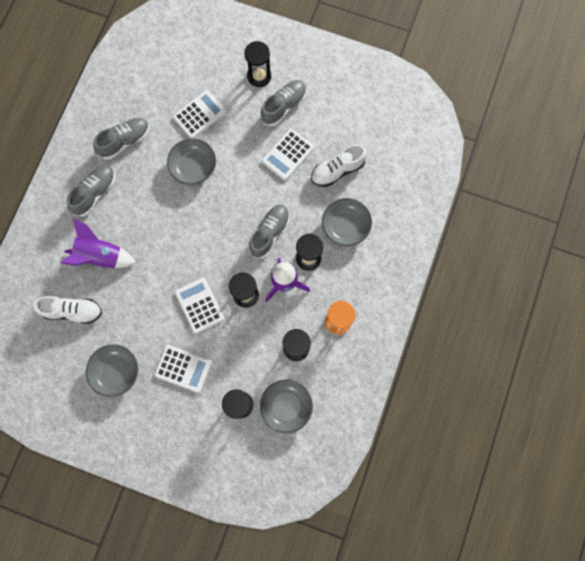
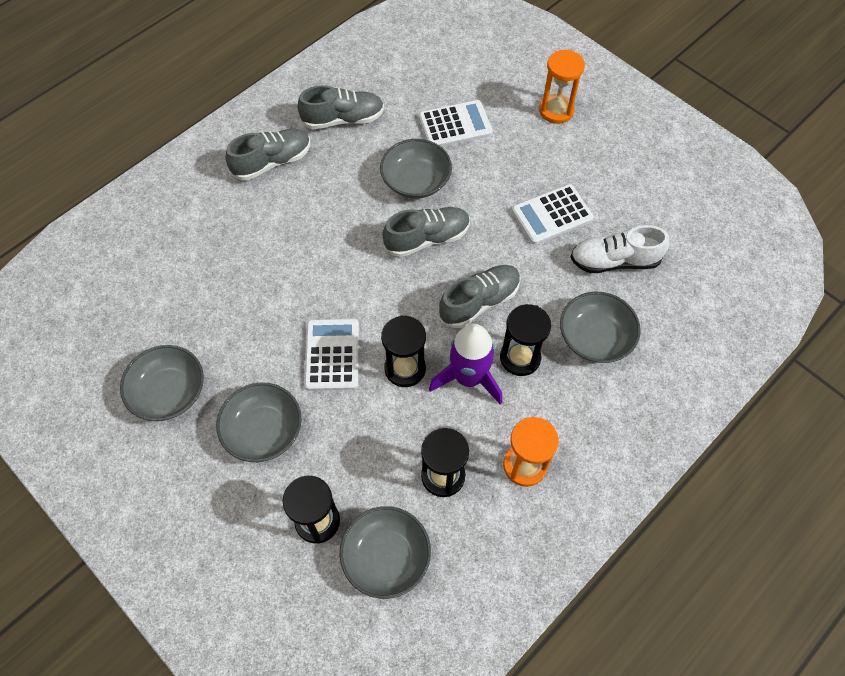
camera: 25 degrees right, 15 degrees down
white shoe [33,296,102,324] -> none
purple rocket [61,219,136,268] -> none
white calculator [154,345,212,393] -> grey bowl [216,382,302,462]
black hourglass [244,41,271,87] -> orange hourglass [539,50,585,124]
grey shoe [261,80,306,126] -> grey shoe moved to [382,207,470,257]

